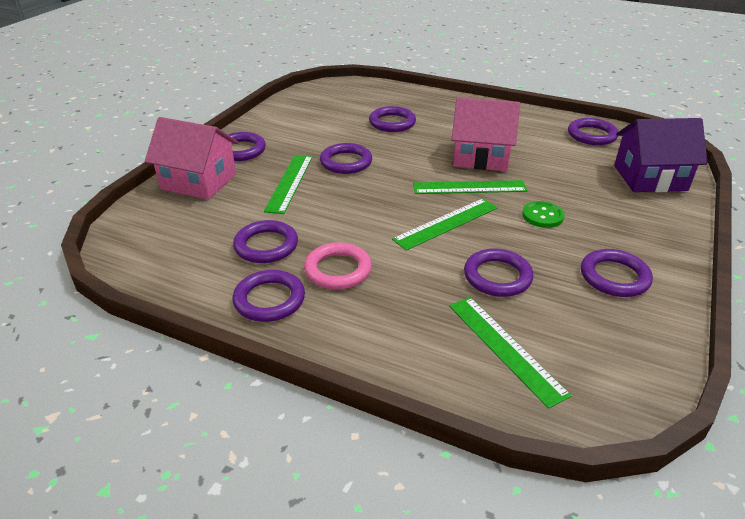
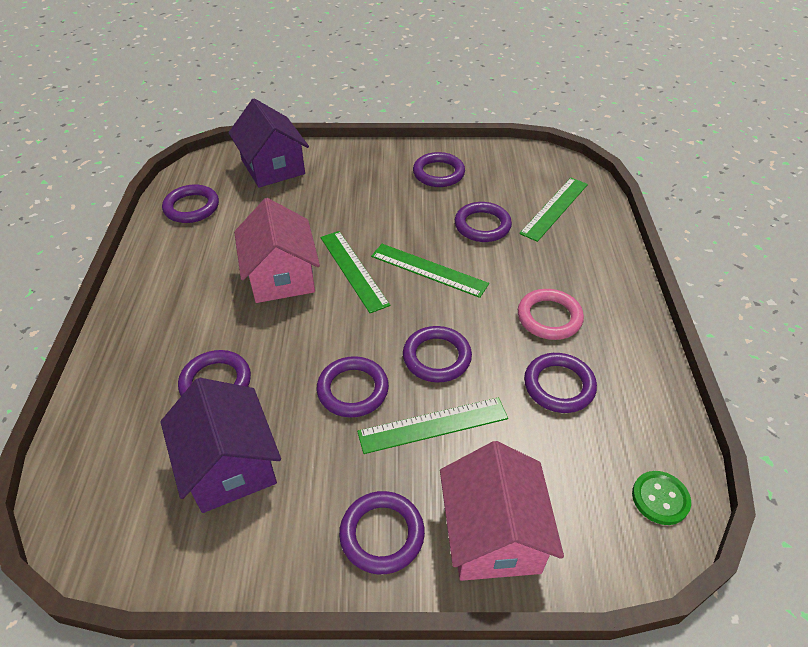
camera: 115 degrees left, 10 degrees up
purple ring [233,270,305,322] -> purple ring moved to [403,326,472,382]
green button [522,201,565,228] -> green button moved to [632,471,691,525]
none -> purple house [160,378,281,513]

